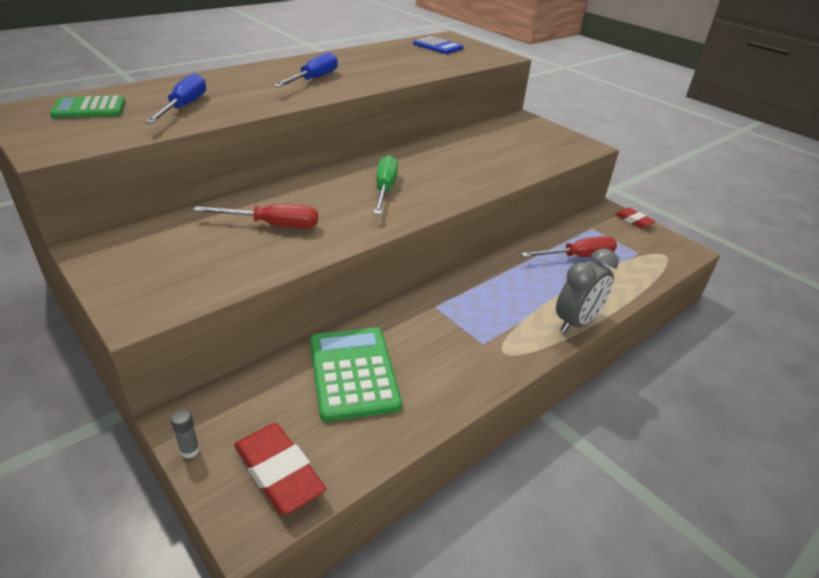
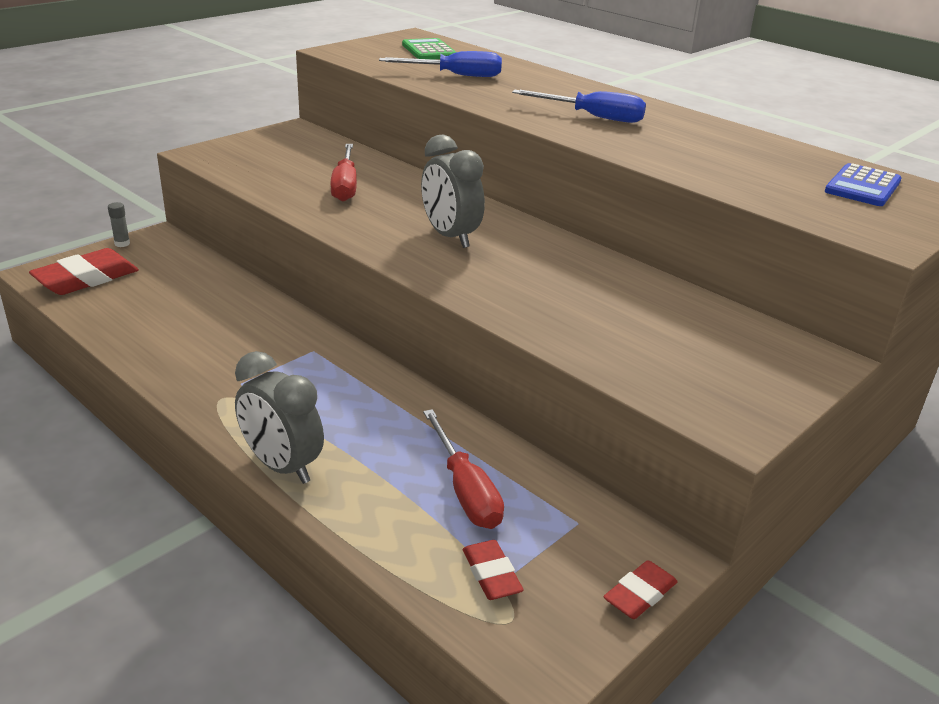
camera: 85 degrees right, 5 degrees down
green calculator [310,327,402,422] -> none
green screwdriver [374,155,398,215] -> grey clock [421,134,485,248]
none -> red eraser [463,540,524,600]

